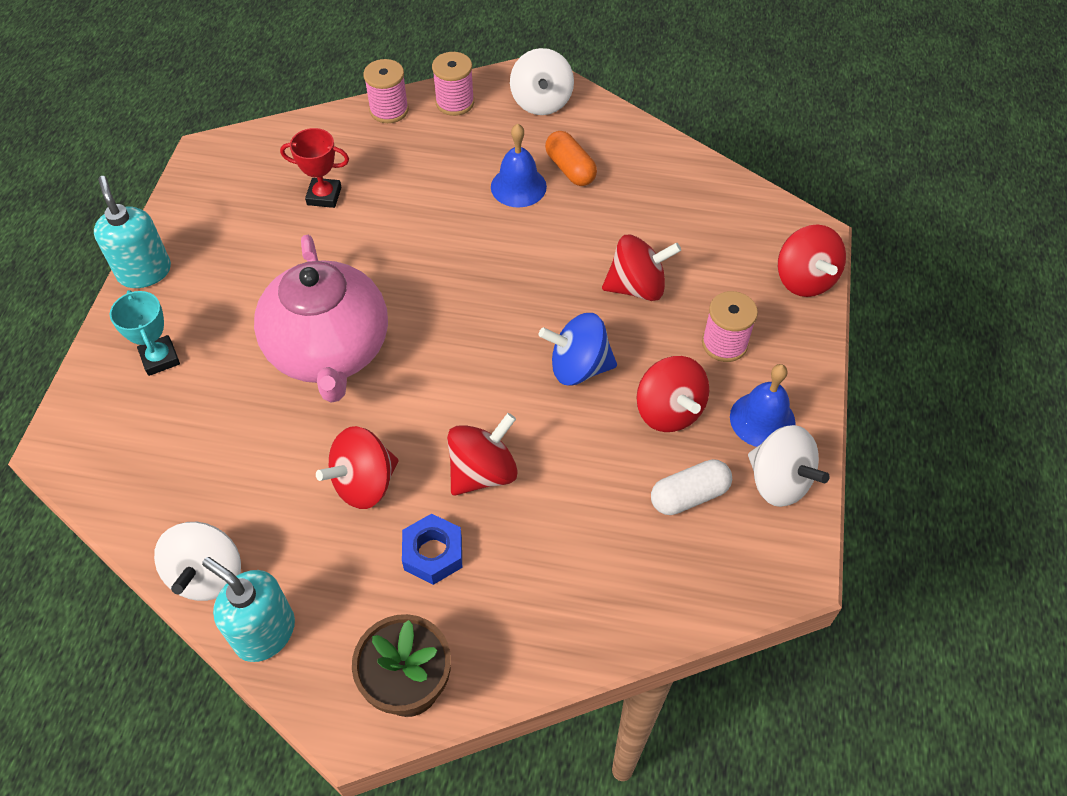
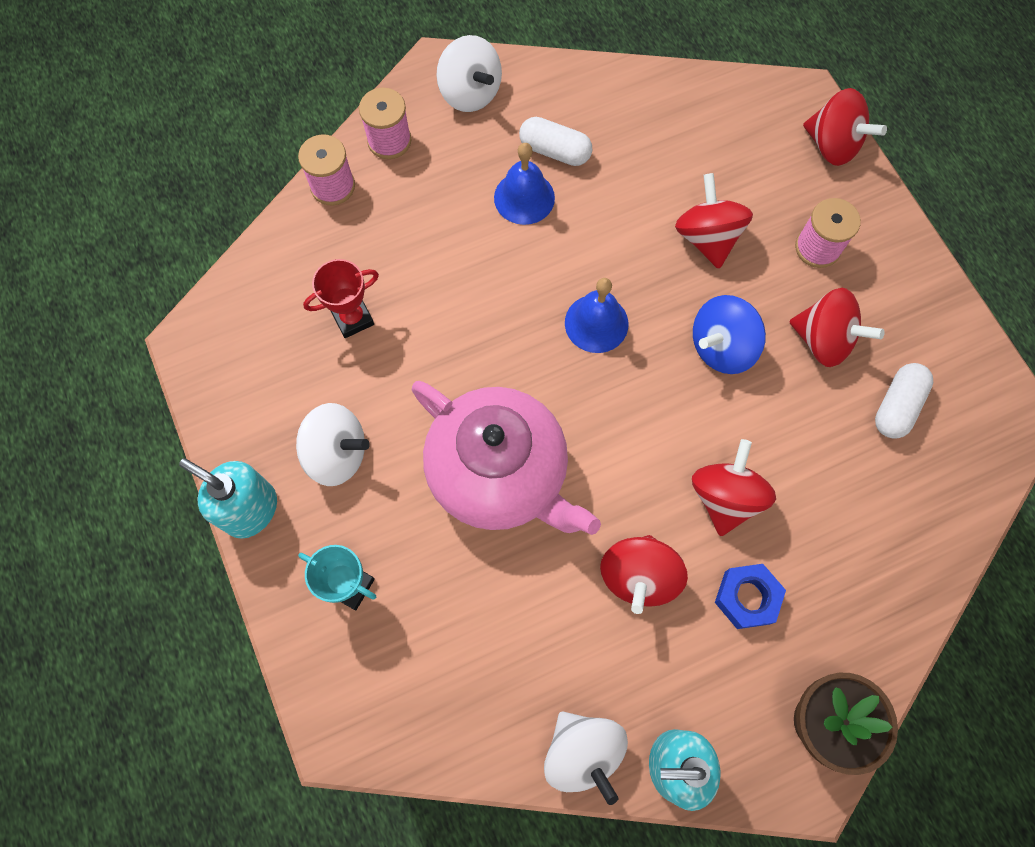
camera: 35 degrees left, 15 degrees up
orange capsule [545,131,597,186] -> white capsule [519,117,592,166]
red spinning top [602,235,681,301] -> red spinning top turned 60 degrees counterclockwise [675,173,753,269]
blue bell [730,364,796,447] -> blue bell moved to [565,278,628,353]
white spinning top [748,425,830,507] -> white spinning top moved to [296,403,370,486]

